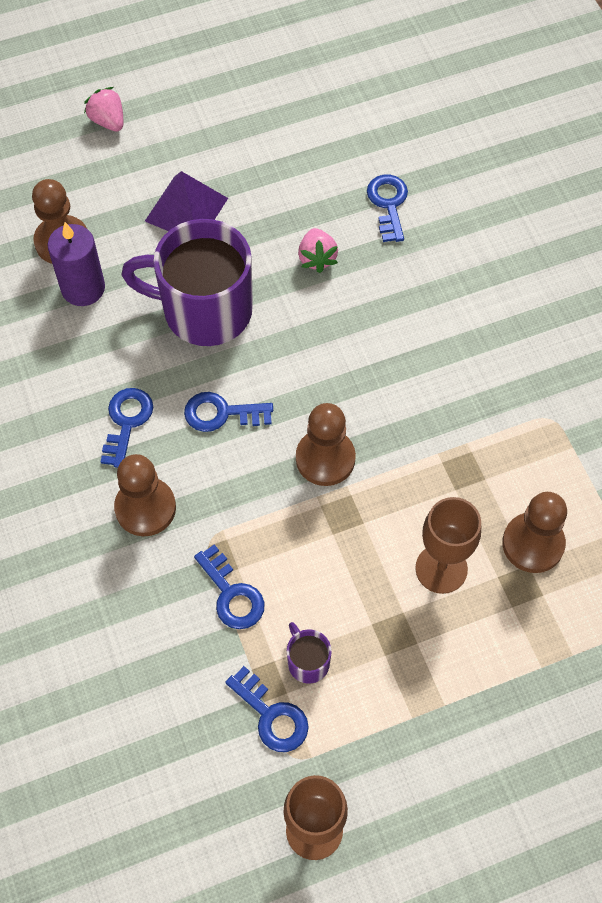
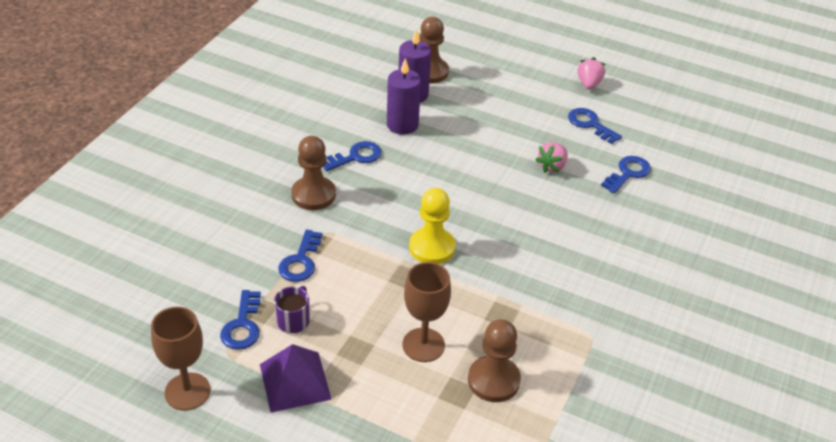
camera: 45 degrees right, 20 degrees down
pink strawberry [84,87,124,131] -> pink strawberry moved to [578,57,605,90]
purple mug [121,219,253,346] -> none
purple pyramid [145,171,228,231] -> purple pyramid moved to [260,344,332,413]
blue key [184,392,273,432] -> blue key moved to [568,108,622,144]
brown pawn [296,403,356,486] -> yellow pawn [409,188,456,264]
none -> purple candle [387,58,421,135]

